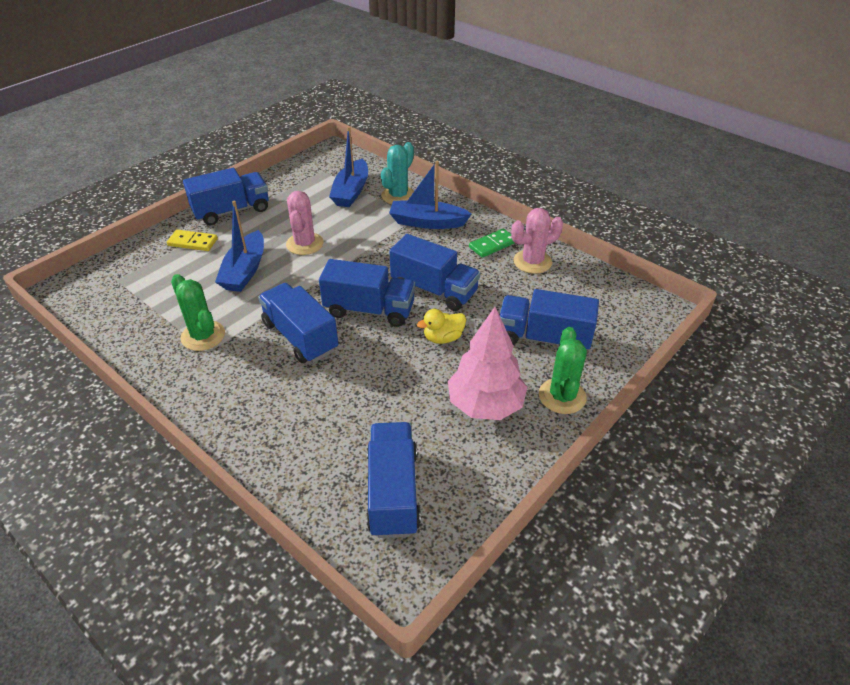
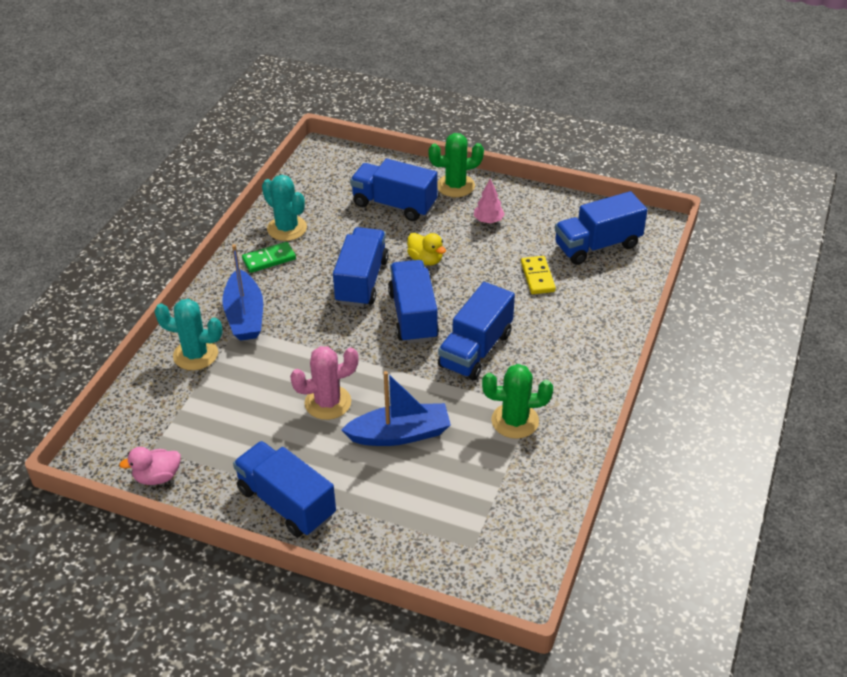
camera: 110 degrees left, 0 degrees up
yellow domino [167,230,218,251] -> yellow domino moved to [521,256,556,294]
green cactus [171,274,225,351] -> green cactus turned 60 degrees clockwise [482,364,553,439]
blue boat [329,126,368,207] -> none
pink tree [448,307,527,420] -> pink tree [474,179,505,223], size x0.48
green domino [469,229,515,258] -> green domino turned 60 degrees counterclockwise [242,242,296,273]
blue truck [499,289,599,350] -> blue truck turned 120 degrees clockwise [350,159,437,221]
pink cactus [511,208,563,274] -> turquoise cactus [262,175,307,241]
none -> pink duck [119,447,181,485]

